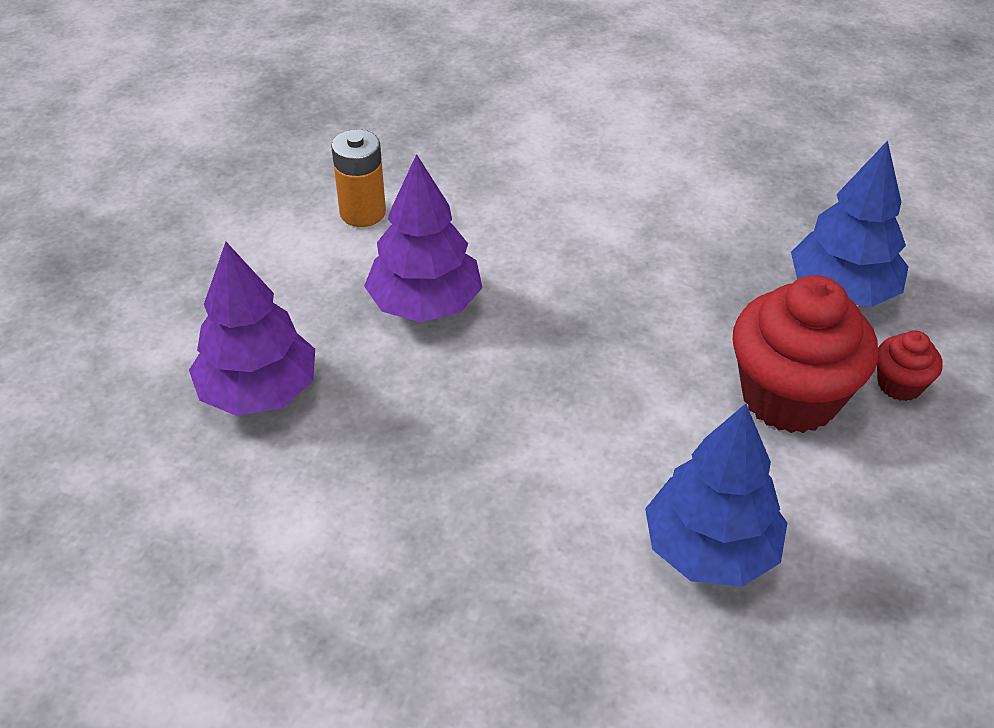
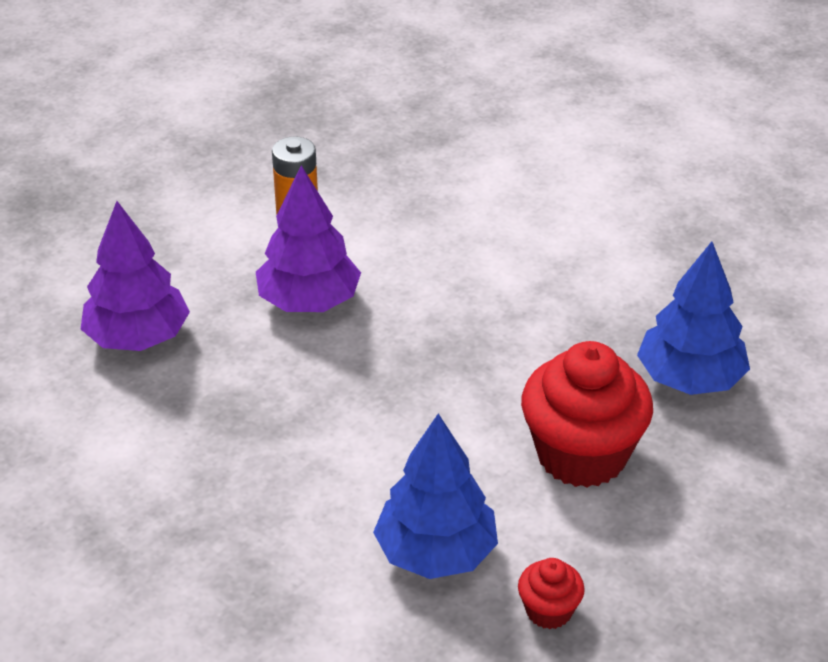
camera: 20 degrees right, 5 degrees down
red cupcake [877,330,942,401] -> red cupcake moved to [518,558,585,629]

